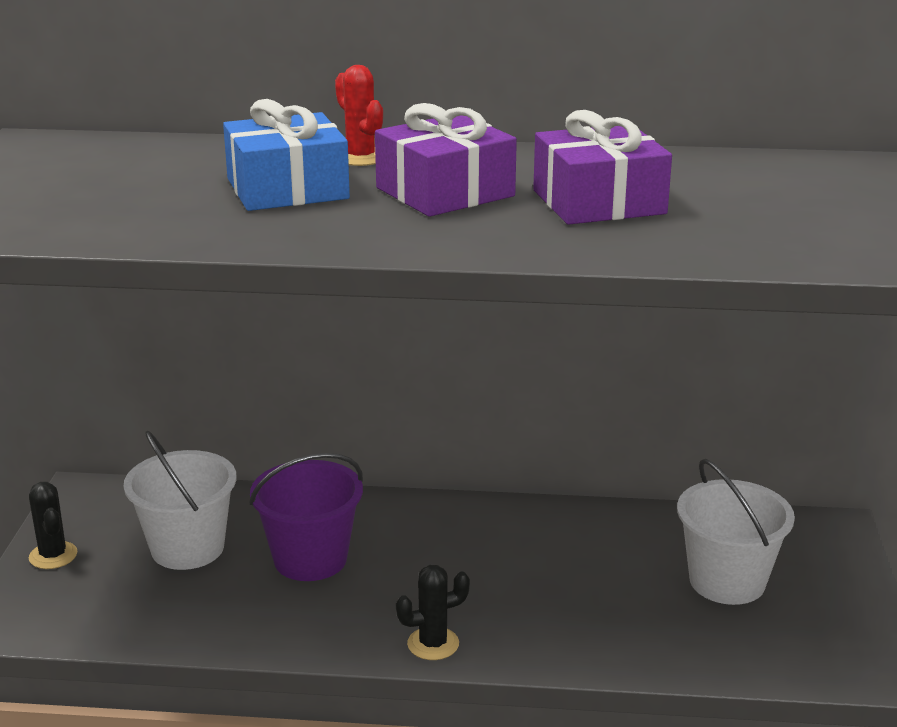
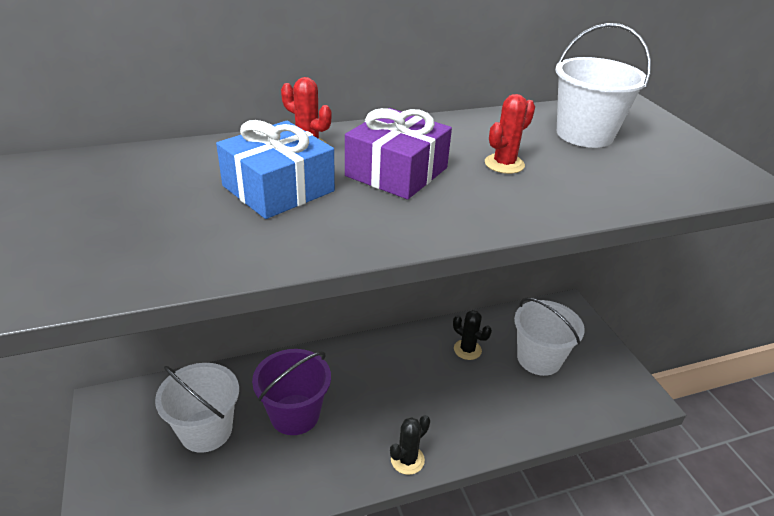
camera: 25 degrees left, 10 degrees up
black cactus [29,482,77,569] -> black cactus moved to [453,310,492,360]
purple gift [533,110,672,225] -> red cactus [485,94,535,174]
none -> white bucket [555,23,651,148]

